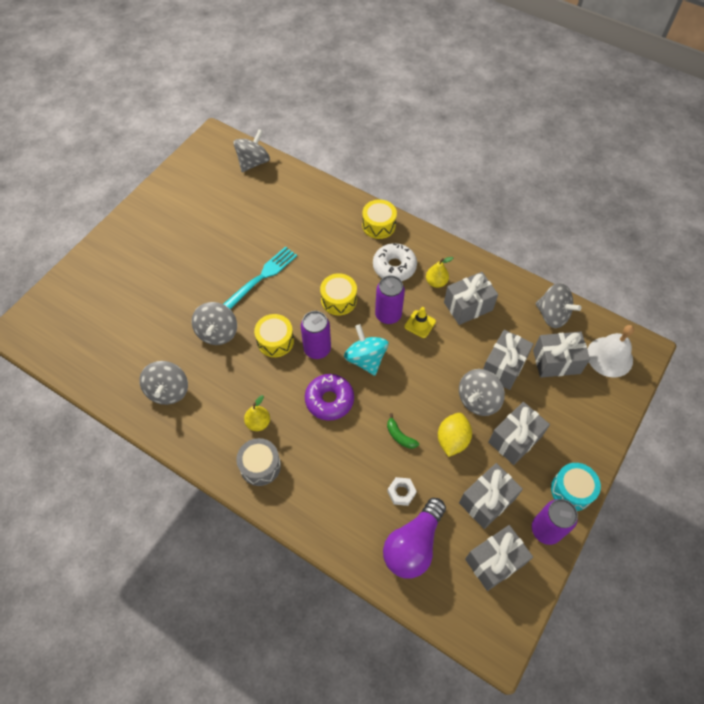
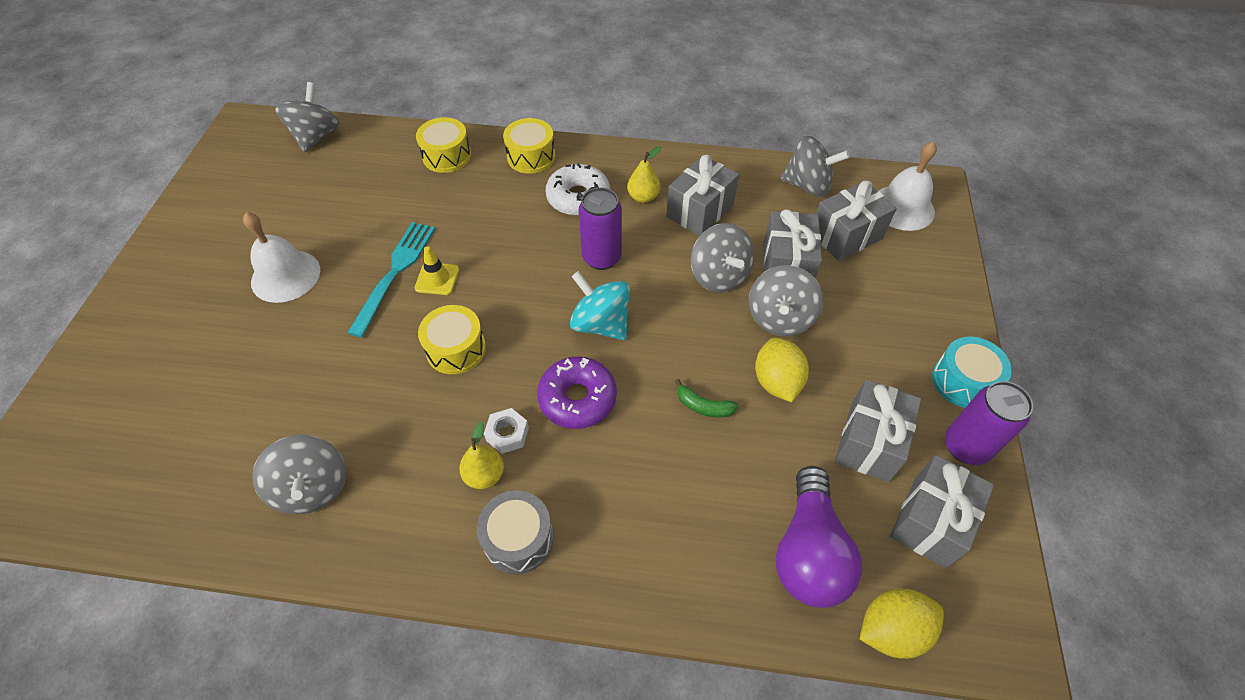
camera: 25 degrees left, 5 degrees down
grey spinning top [192,302,237,345] -> grey spinning top moved to [691,223,754,292]
purple can [301,311,331,359] -> none
yellow drum [320,273,357,315] -> yellow drum moved to [416,117,471,173]
white nut [387,477,417,506] -> white nut moved to [484,408,529,454]
yellow traffic cone [404,307,436,338] -> yellow traffic cone moved to [415,247,459,295]
grey gift [488,402,550,465] -> none
none -> white bell [243,212,320,303]
none -> yellow lemon [860,589,944,659]

